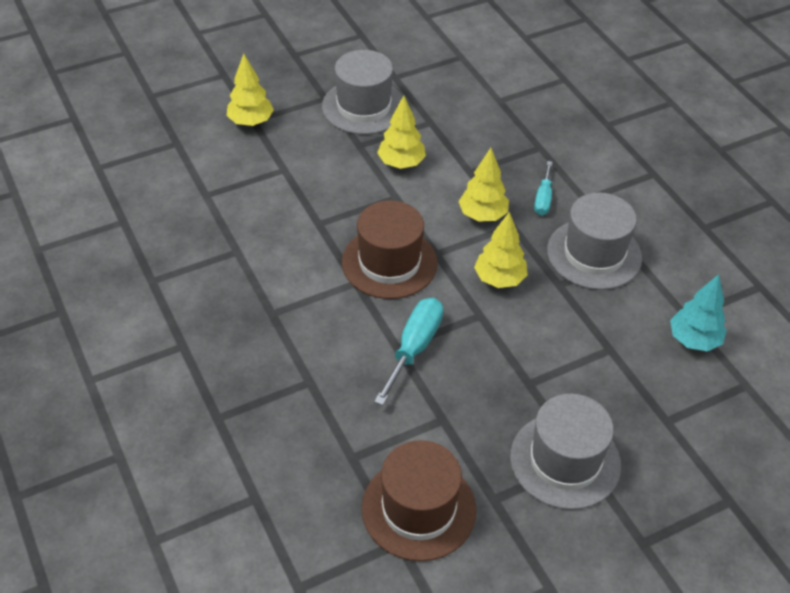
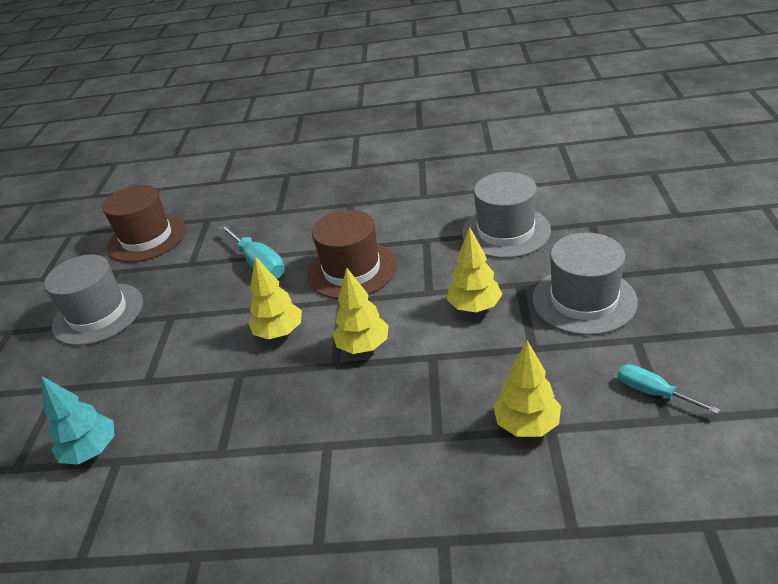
camera: 125 degrees right, 10 degrees down
yellow tree [226,54,274,126] -> yellow tree moved to [493,340,561,437]
turquoise screwdriver [534,161,552,215] -> turquoise screwdriver moved to [618,364,720,414]
grey hat [547,193,642,290] -> grey hat moved to [462,172,551,258]

